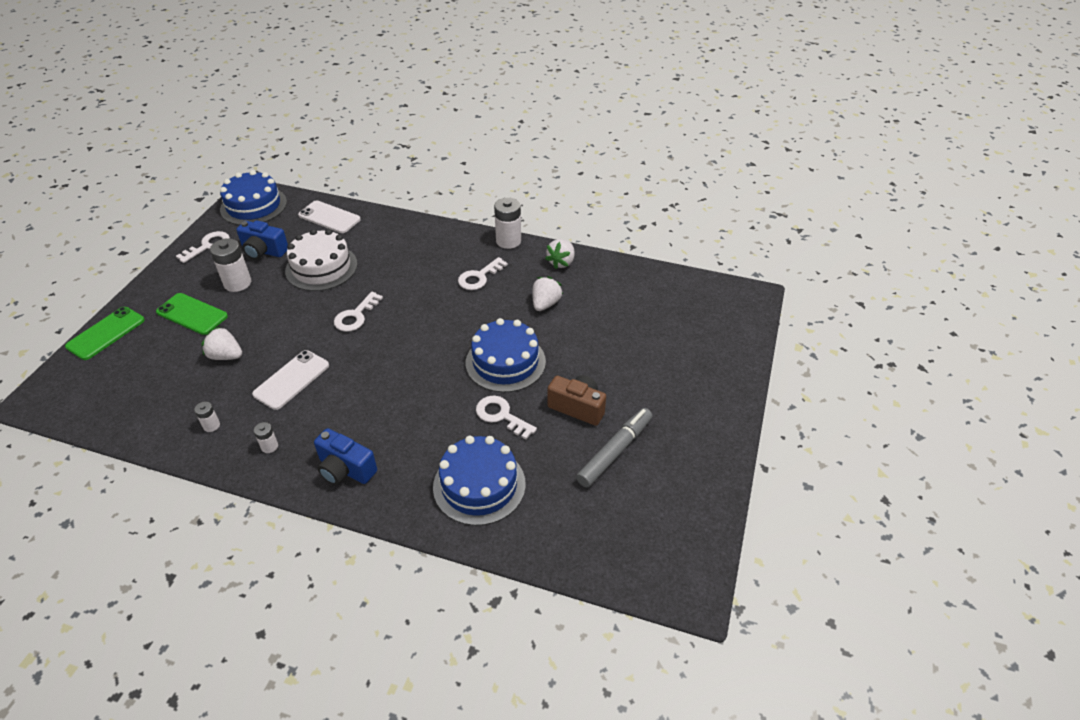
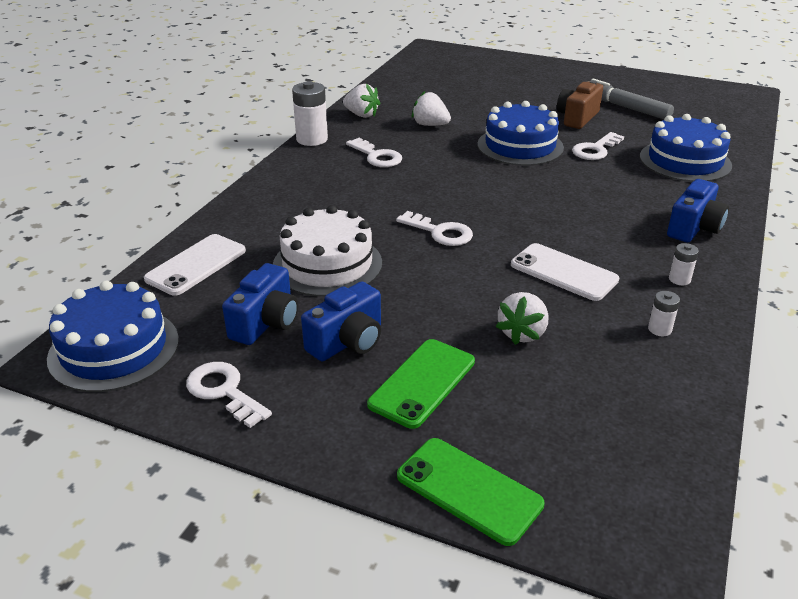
camera: 85 degrees left, 10 degrees down
white battery [210,238,251,292] -> blue camera [301,281,381,362]

